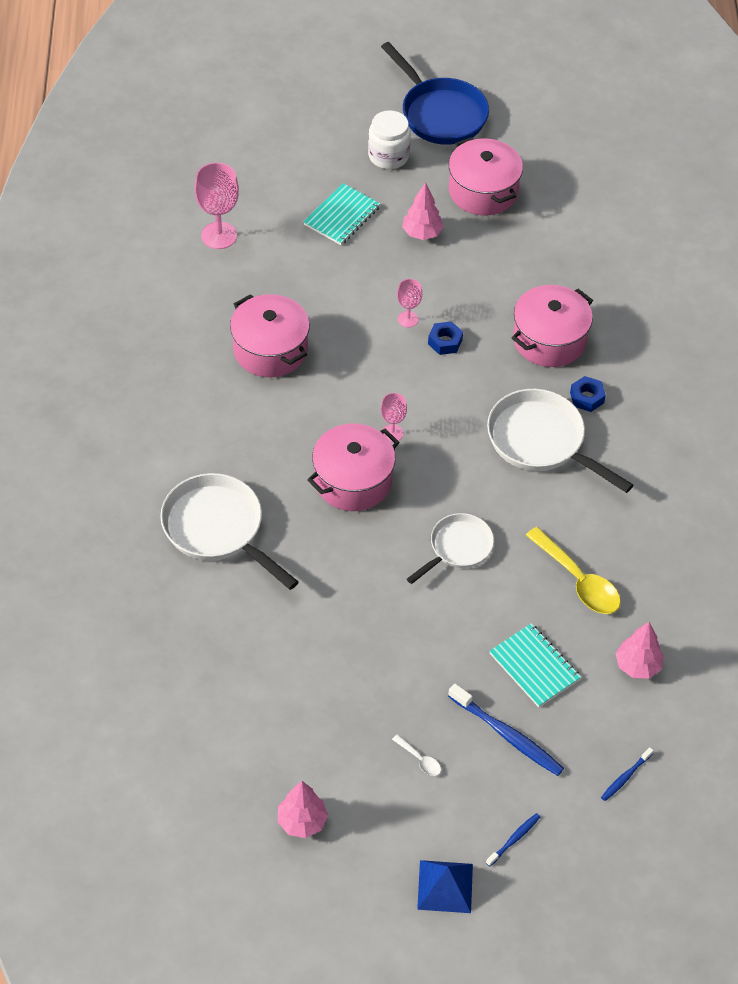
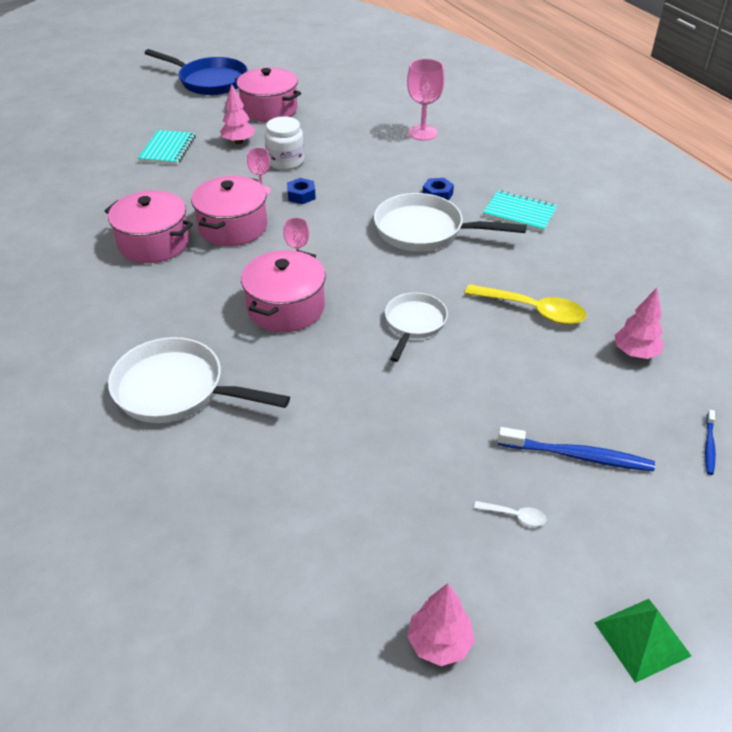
camera: 25 degrees left, 10 degrees down
pink goblet [194,162,239,249] -> pink goblet moved to [407,59,445,141]
white jar [368,110,411,169] -> white jar moved to [265,116,304,170]
blue pyramid [417,860,473,913] -> green pyramid [594,599,691,683]
blue toothbrush [486,813,540,866] -> none
turquoise notebook [489,623,581,707] -> turquoise notebook moved to [483,191,557,232]
pink pot [512,285,593,367] -> pink pot moved to [191,176,267,246]

